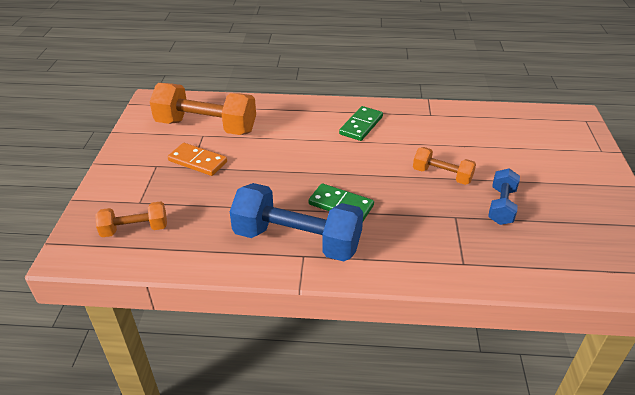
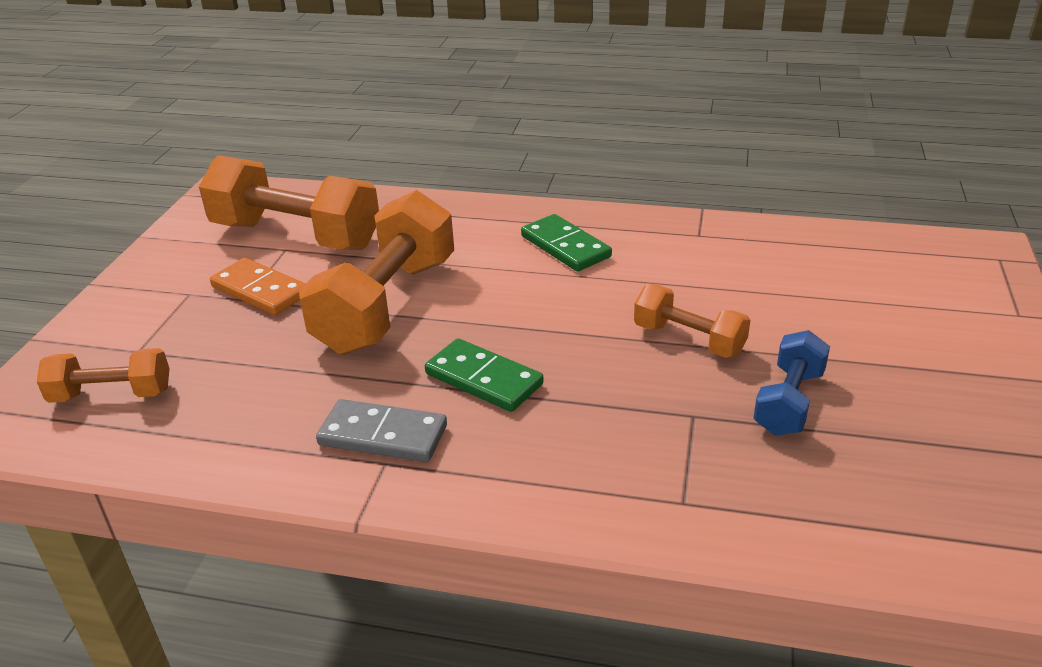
camera: 10 degrees right, 5 degrees down
blue dumbbell [230,183,363,261] -> grey domino [316,399,447,462]
green domino [339,106,383,141] -> green domino turned 75 degrees counterclockwise [521,214,612,272]
none -> orange dumbbell [299,190,454,355]

